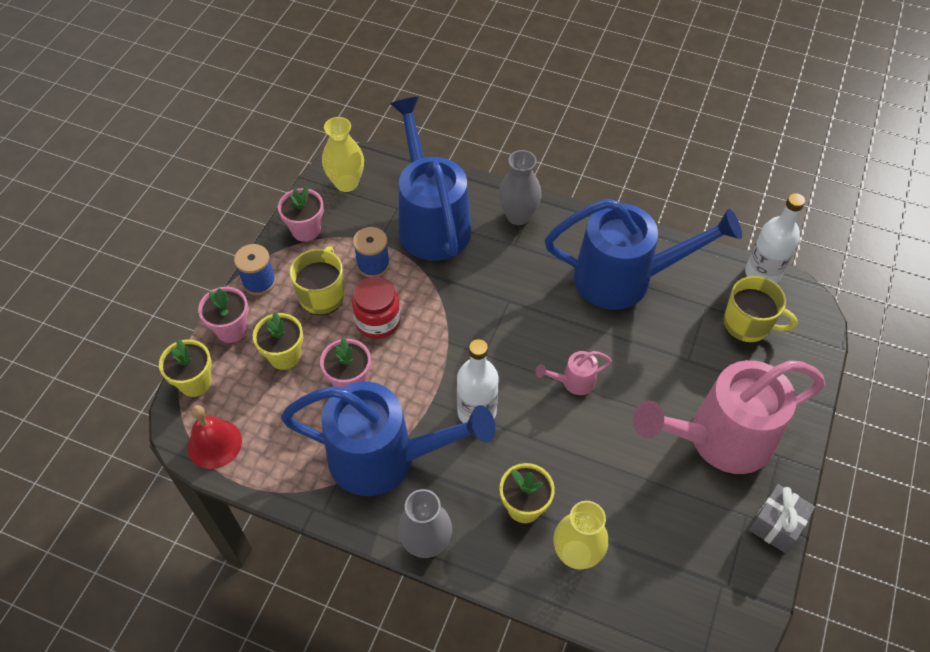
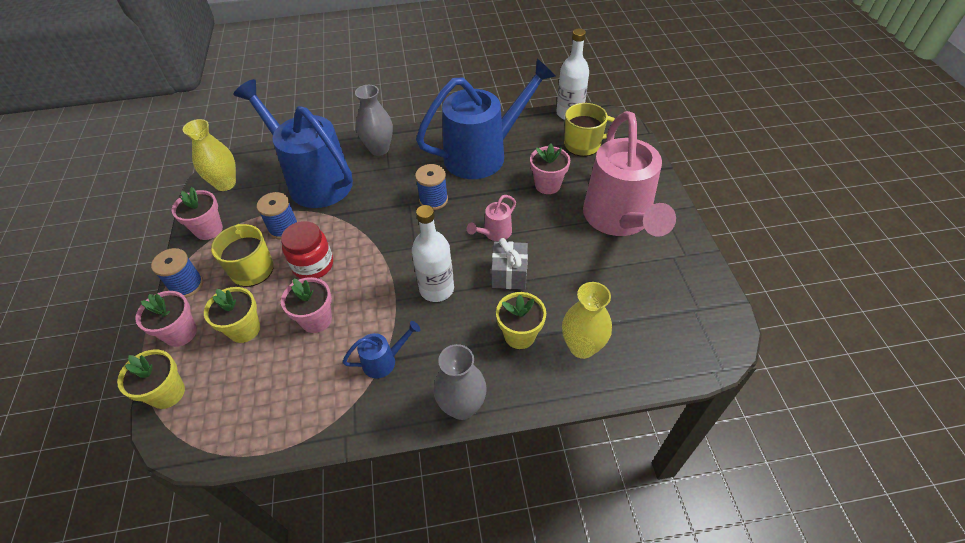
camera: 30 degrees left, 5 degrees down
red bell [187,405,242,469] -> none
blue watering can [281,381,495,496] -> blue watering can [343,321,420,379], size x0.41
pink watering can [633,360,825,474] -> pink watering can turned 45 degrees counterclockwise [583,111,676,237]
grey gift [749,484,815,553] -> grey gift moved to [491,238,528,289]
none -> blue spool [415,164,448,210]
none -> pink flower pot [530,143,570,194]

